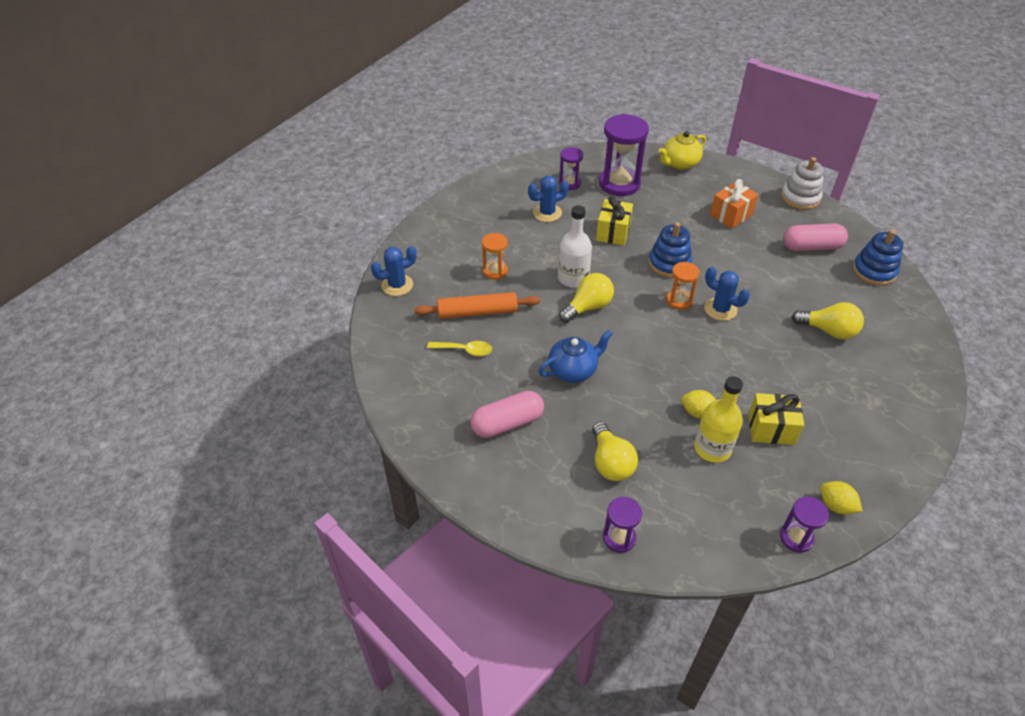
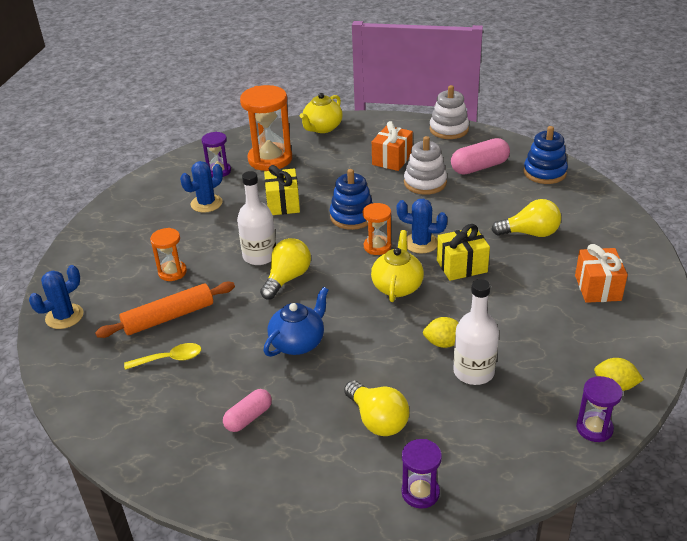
camera: 20 degrees left, 10 degrees down
pink capsule [470,391,544,438] -> pink capsule [223,389,272,432], size x0.63
purple hourglass [599,114,649,196] -> orange hourglass [240,85,292,171]
yellow bottle [694,376,743,463] -> white bottle [453,279,499,385]
yellow gift [748,393,804,445] -> yellow gift moved to [437,224,490,281]
none -> yellow teapot [371,230,424,302]
none -> white stacking toy [404,136,447,195]
none -> orange gift [575,244,628,303]

